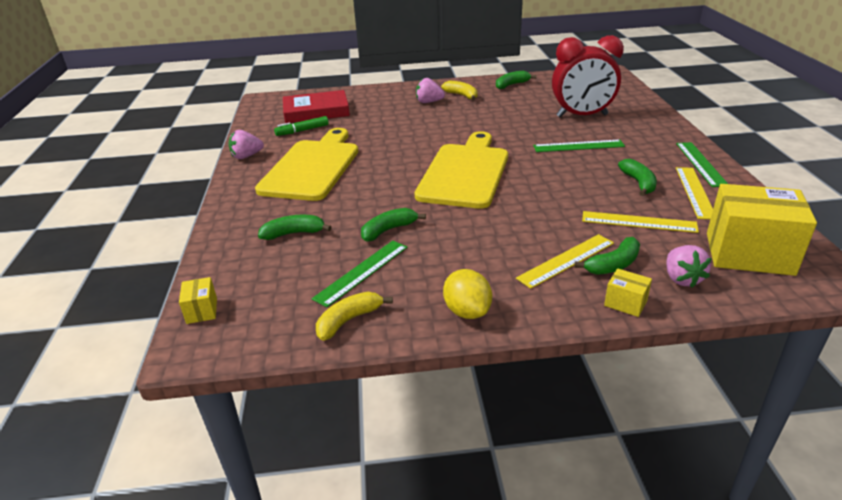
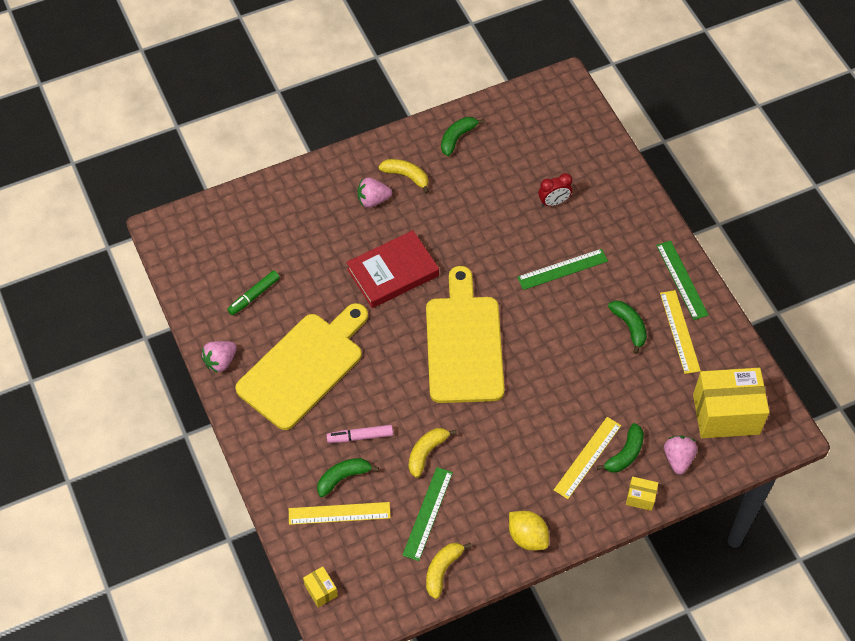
camera: 20 degrees left, 25 degrees up
yellow cutting board [255,128,358,201] -> yellow cutting board turned 45 degrees clockwise [235,303,368,430]
red book [283,90,350,123] -> red book moved to [346,230,439,308]
green banana [361,208,426,242] -> yellow banana [409,428,457,478]
red clock [552,35,624,118] -> red clock [538,173,572,207], size x0.47
yellow ruler [582,211,699,233] -> yellow ruler moved to [289,502,391,525]
pink strawberry [666,245,711,288] -> pink strawberry turned 150 degrees counterclockwise [664,435,697,474]
none -> pink marker [326,425,393,443]

